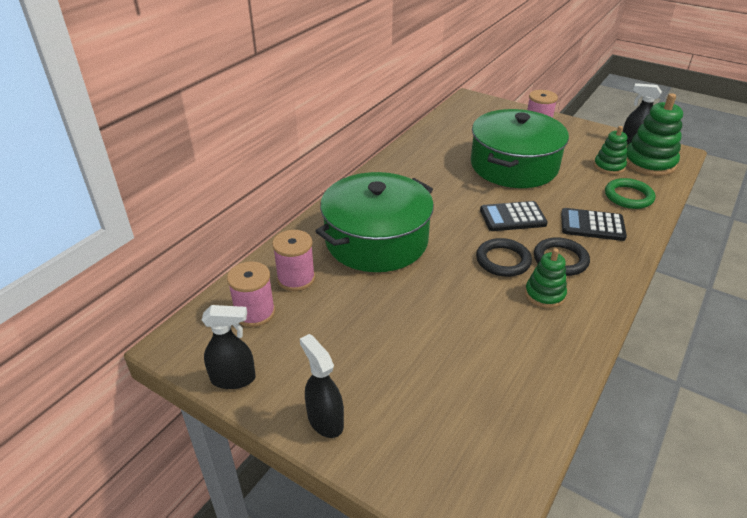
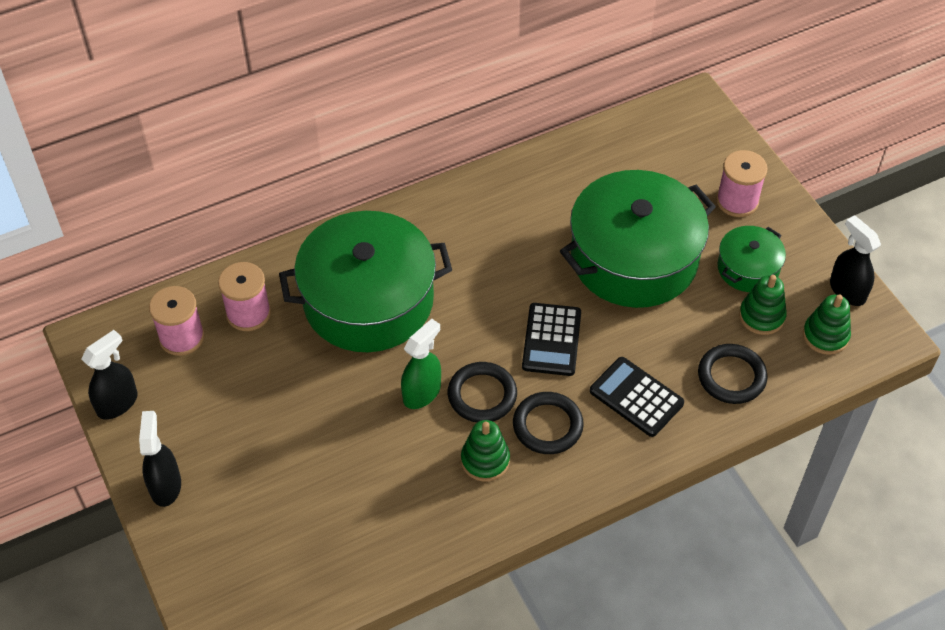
camera: 30 degrees right, 15 degrees up
black spray bottle [202,305,256,389] -> black spray bottle turned 75 degrees counterclockwise [81,330,138,420]
black calculator [480,201,548,231] -> black calculator turned 105 degrees counterclockwise [522,303,581,376]
green ring [605,178,655,209] -> black ring [698,344,768,404]
green stacking toy [626,93,683,176] -> green stacking toy [803,294,851,355], size x0.60
none -> green spray bottle [401,319,441,409]
none -> green pot [717,226,786,292]

